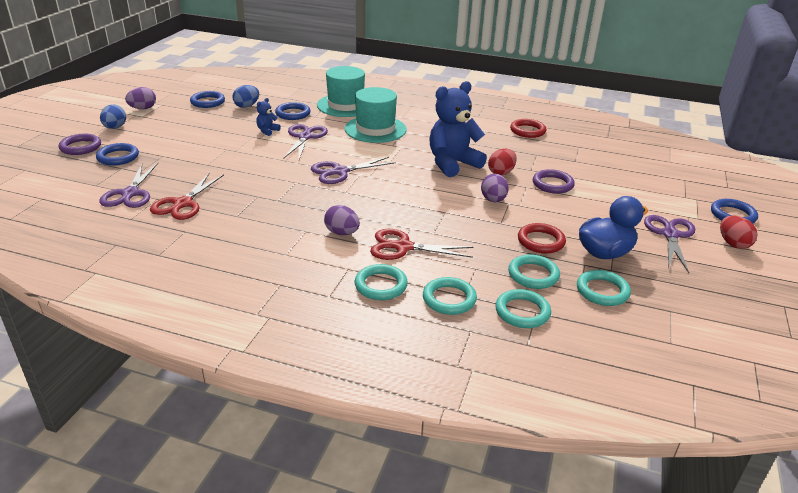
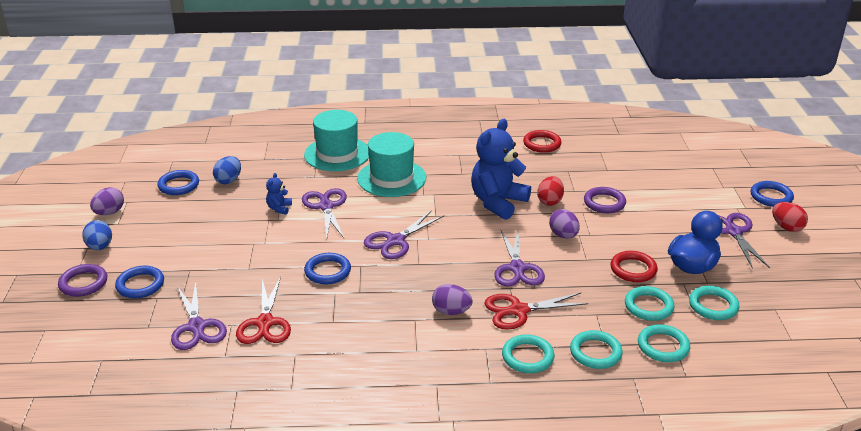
camera: 20 degrees left, 0 degrees up
blue ring [275,102,311,120] -> blue ring moved to [304,253,351,284]
none -> purple scissors [494,230,545,286]

